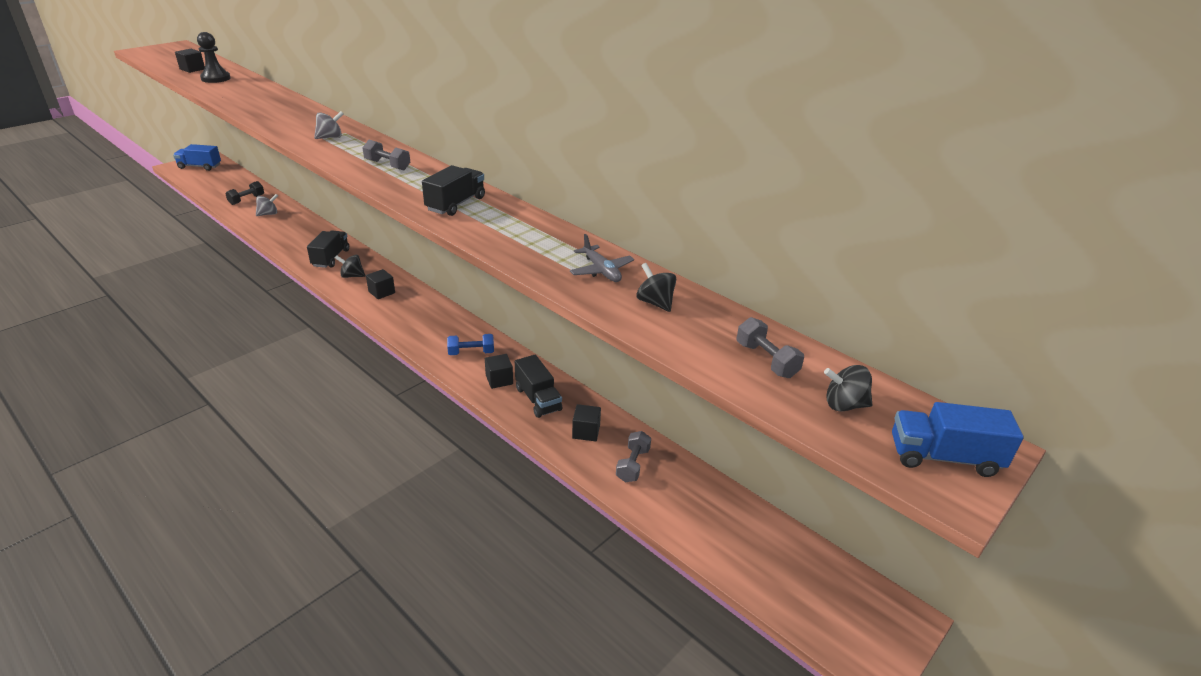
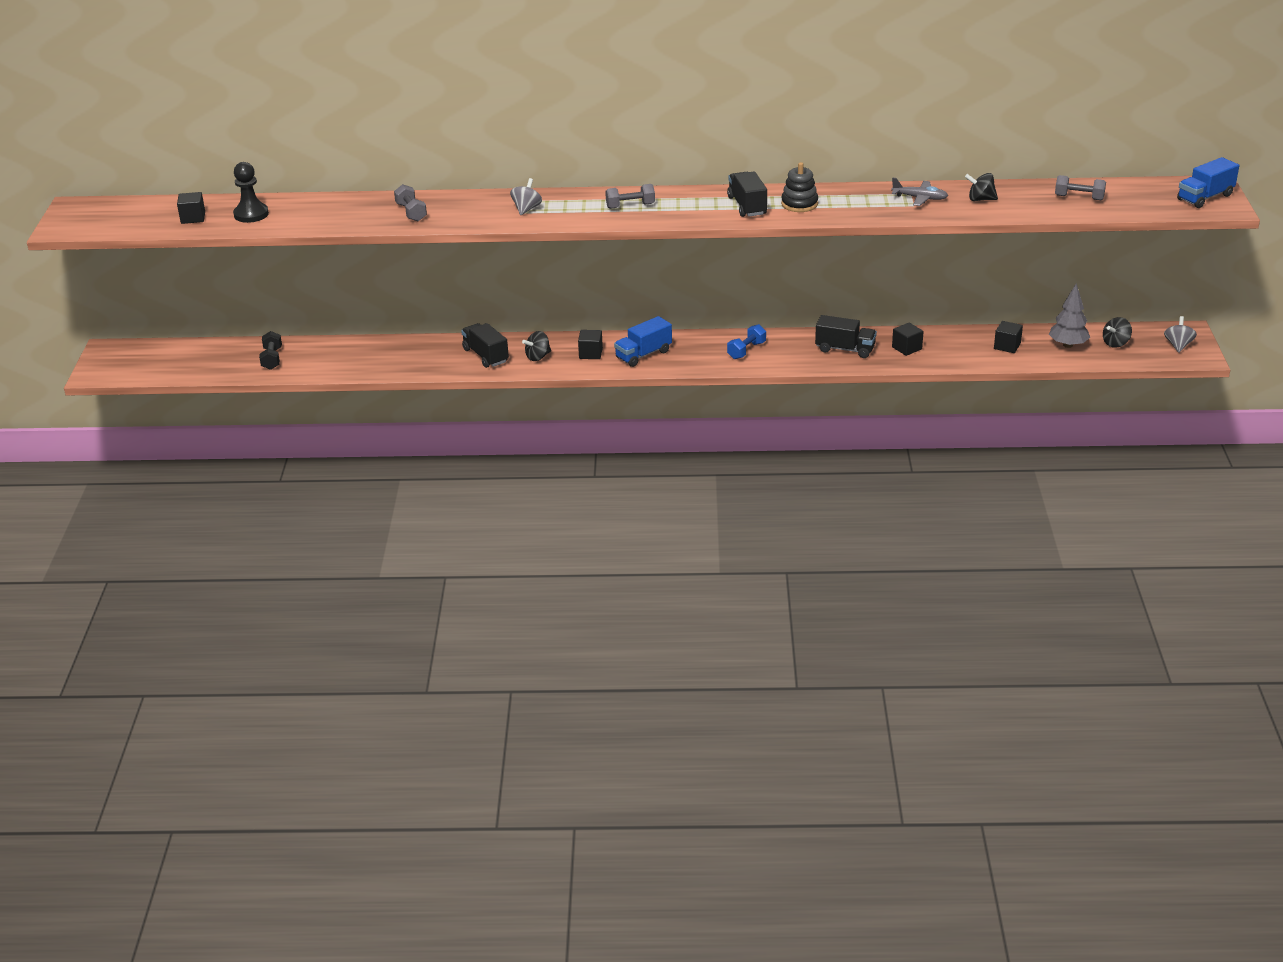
camera: 40 degrees left, 0 degrees up
blue truck [173,144,221,171] -> blue truck moved to [614,316,672,367]
grey spinning top [256,194,278,216] -> grey spinning top moved to [1164,316,1197,353]
black cube [485,354,513,389] -> black cube moved to [994,321,1023,353]
grey dumbbell [616,431,651,482] -> grey dumbbell moved to [394,184,427,221]
black spinning top [824,365,872,412] -> black spinning top moved to [1103,317,1132,348]
none -> black stacking toy [781,162,818,212]
none -> grey tree [1049,284,1090,348]

